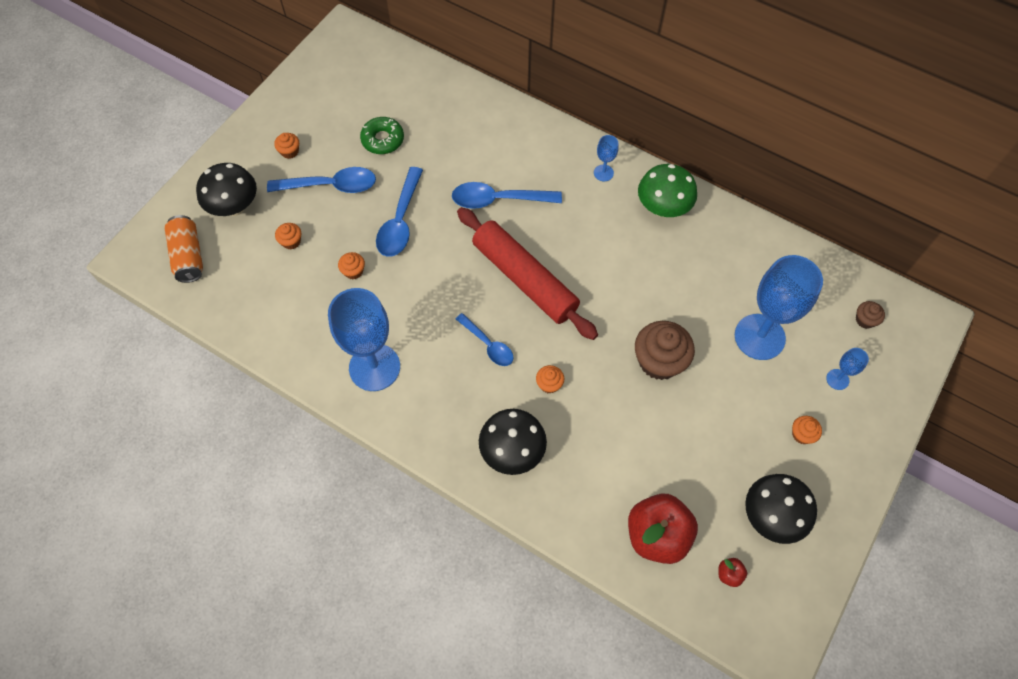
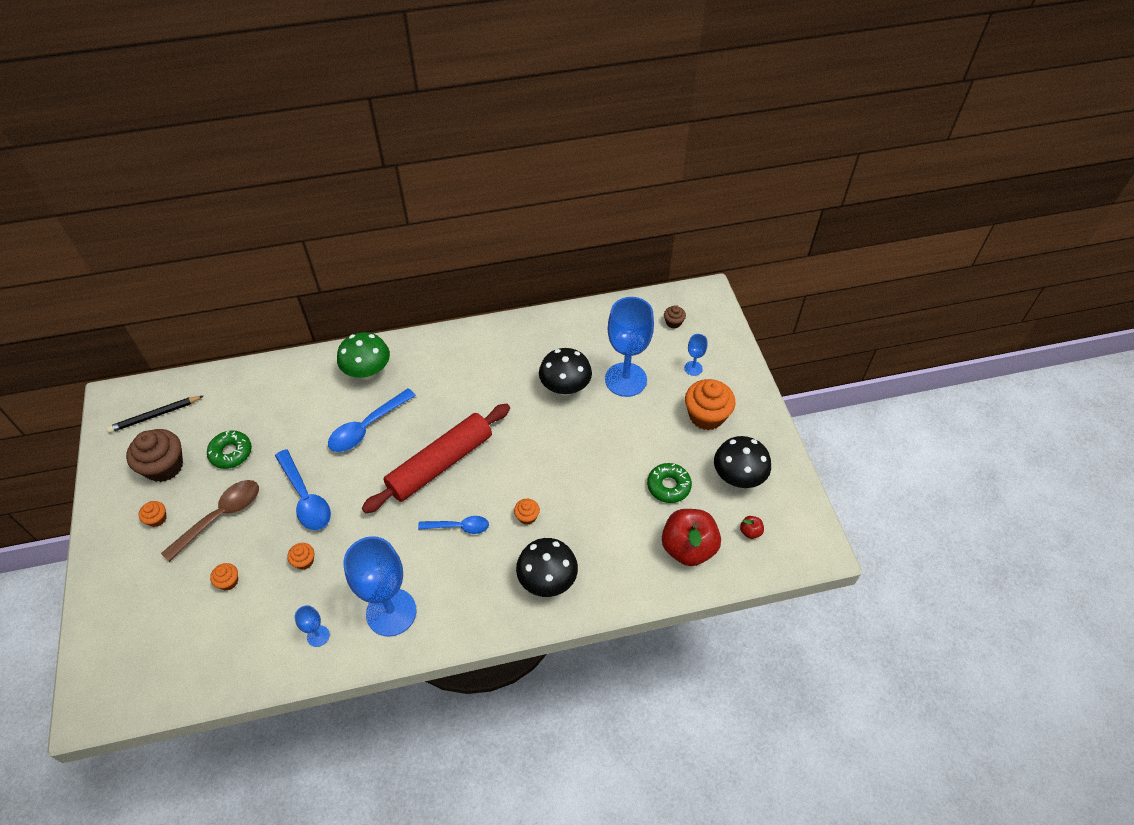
camera: 45 degrees left, 10 degrees down
orange can [164,215,203,283] -> none
black mushroom [196,163,257,216] -> black mushroom moved to [539,348,592,396]
blue spoon [267,167,376,193] -> brown spoon [161,480,259,562]
red rolling pin [457,207,598,340] -> red rolling pin turned 45 degrees counterclockwise [362,403,510,513]
blue goblet [594,135,619,181] -> blue goblet moved to [294,605,330,647]
brown cupcake [635,321,695,380] -> brown cupcake moved to [126,429,183,482]
green mushroom [638,164,697,217] -> green mushroom moved to [337,332,390,380]
orange cupcake [792,416,822,444] -> orange cupcake [685,379,736,430], size x2.09
none -> black pencil [107,396,203,433]
none -> green donut [647,463,692,503]

